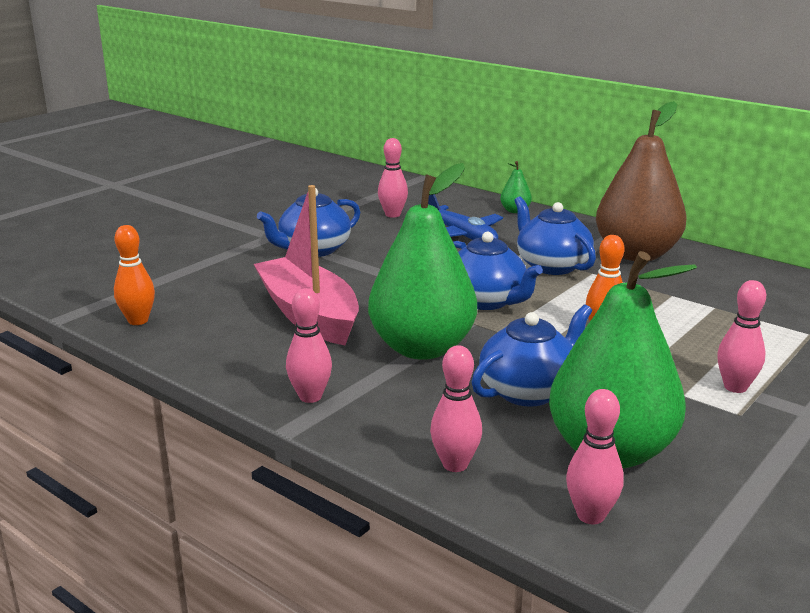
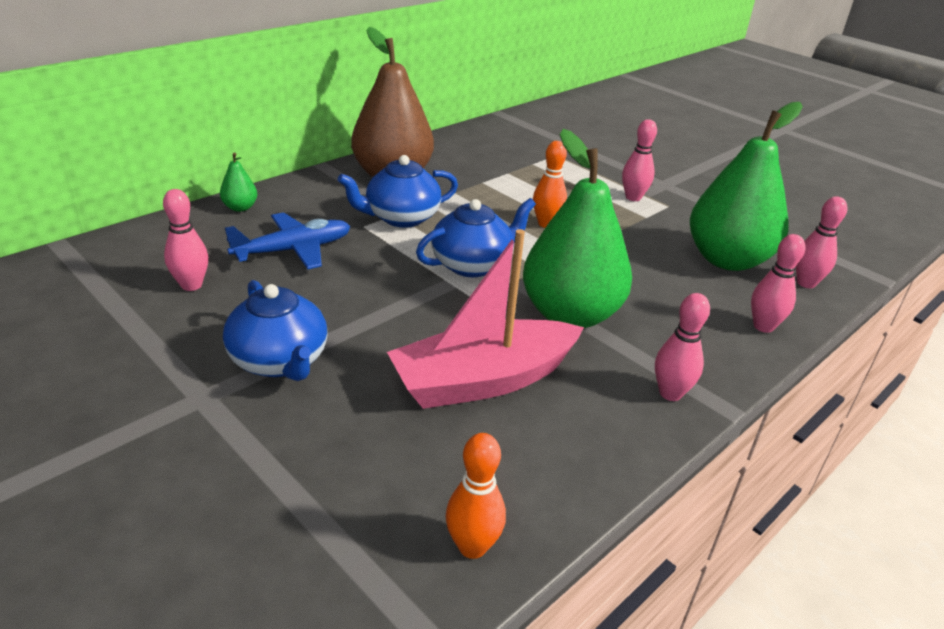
camera: 85 degrees left, 10 degrees up
blue teapot [472,304,592,407] -> none

